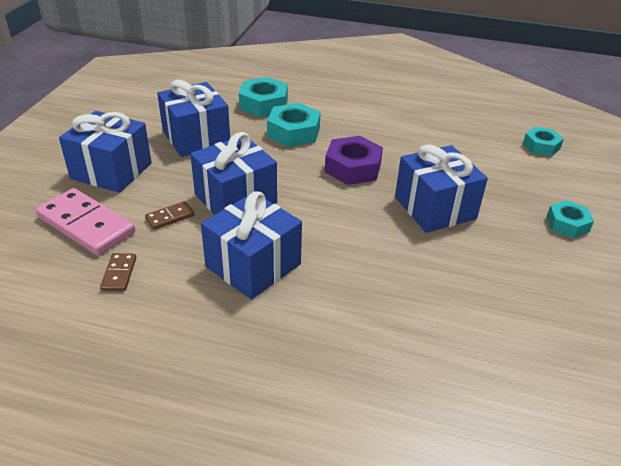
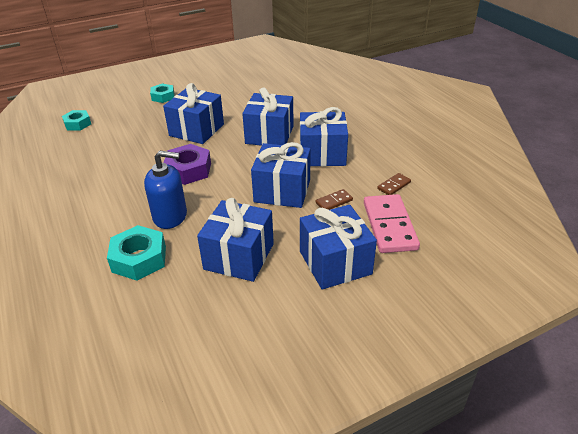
camera: 130 degrees left, 0 degrees up
brown domino [145,201,194,230] -> brown domino turned 45 degrees counterclockwise [315,189,353,210]
turquoise nut [267,103,321,147] -> blue soap dispenser [144,151,187,229]
none -> blue gift [242,87,294,146]

